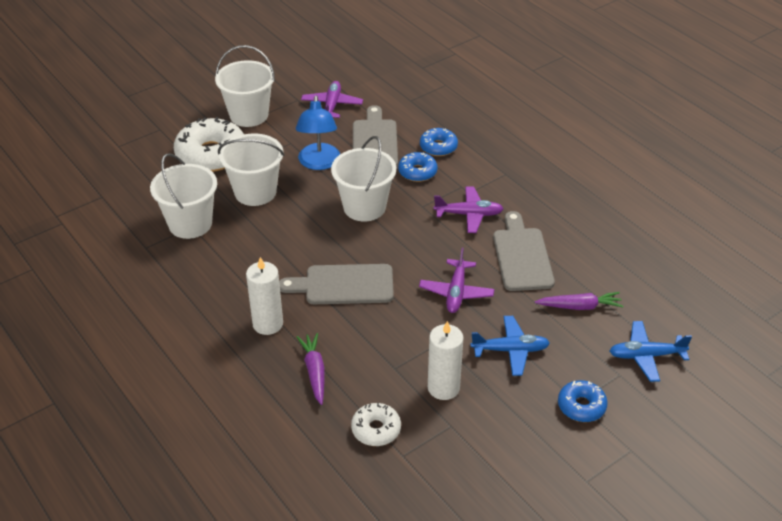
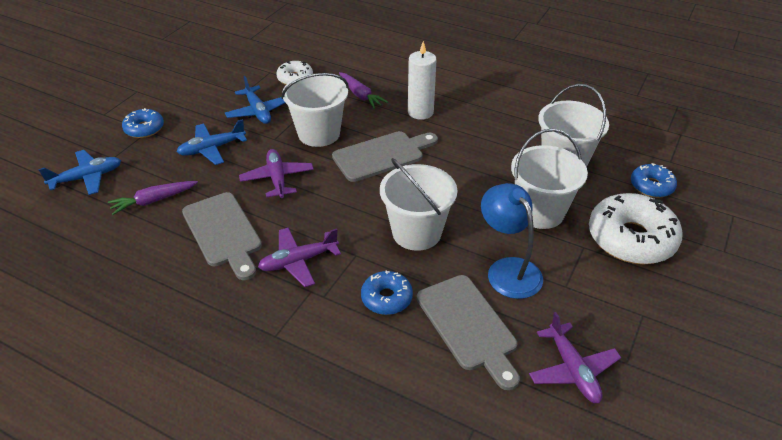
camera: 155 degrees right, 0 degrees up
white bucket [215,45,275,127] -> white bucket moved to [281,73,349,147]
blue donut [420,128,458,156] -> blue donut moved to [631,163,677,198]
white candle [428,321,464,400] -> blue plane [225,76,285,124]

